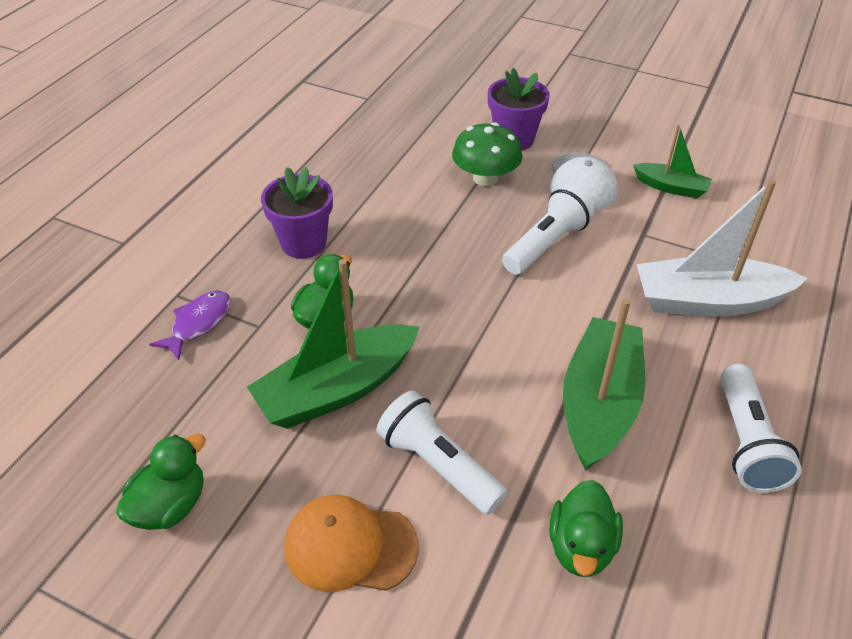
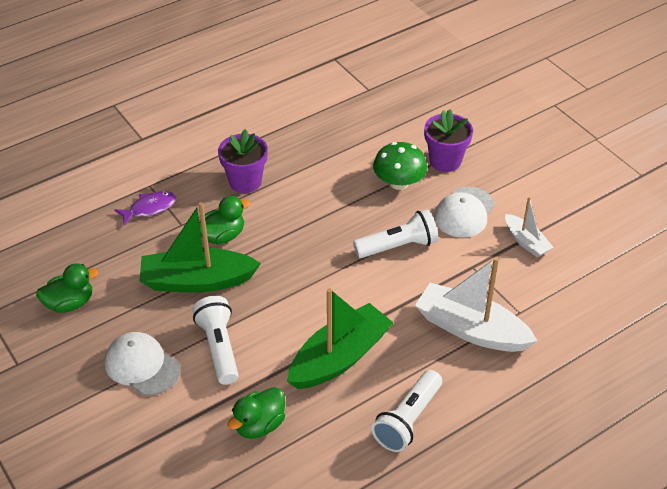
camera: 30 degrees right, 0 degrees up
orange cap [284,495,418,592] -> white cap [105,332,180,395]
green boat [633,125,712,199] -> white boat [505,197,553,257]

